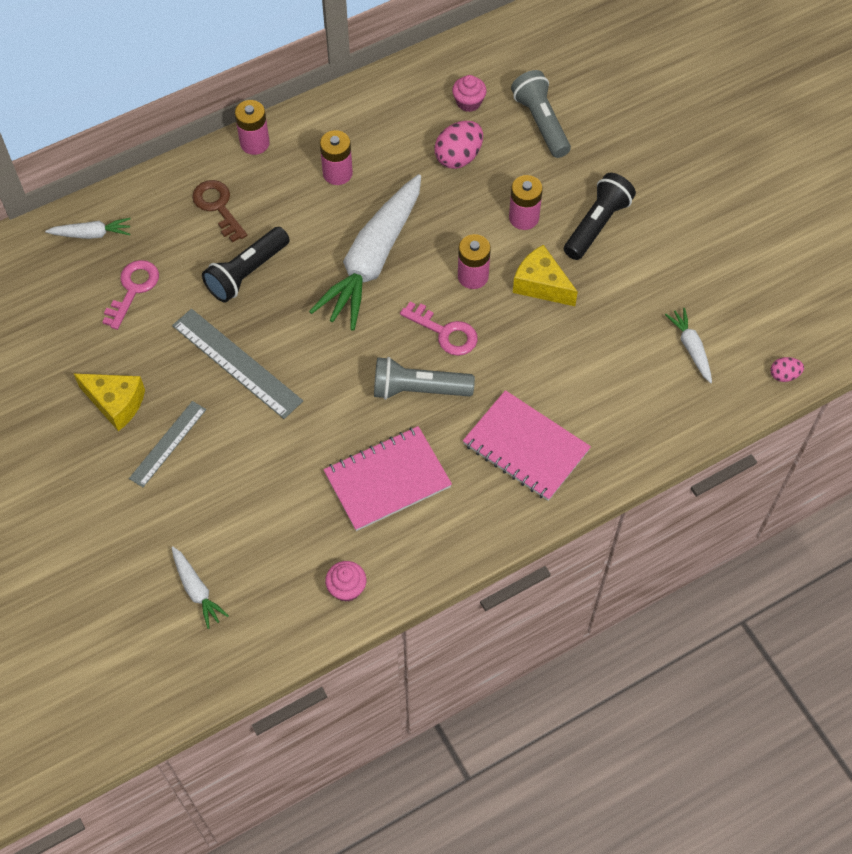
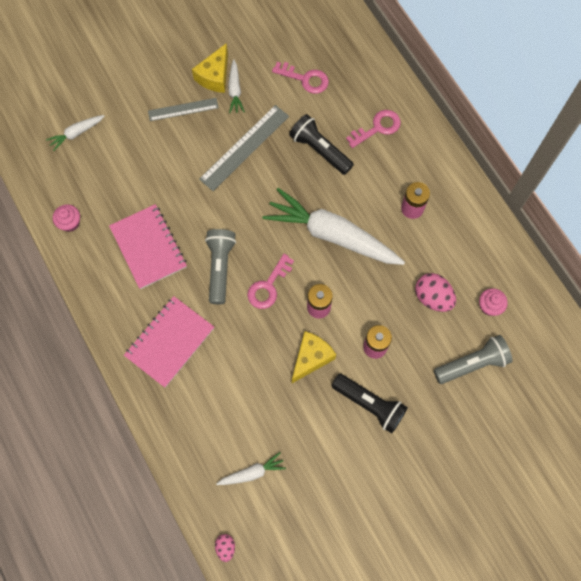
camera: 90 degrees right, 10 degrees up
white carrot [45,218,131,239] -> white carrot moved to [228,59,245,113]
grey ruler [129,401,206,487] -> grey ruler turned 45 degrees counterclockwise [148,98,219,121]
brown key [192,180,247,243] -> pink key [346,110,401,148]
pink battery [235,100,270,155] -> none

